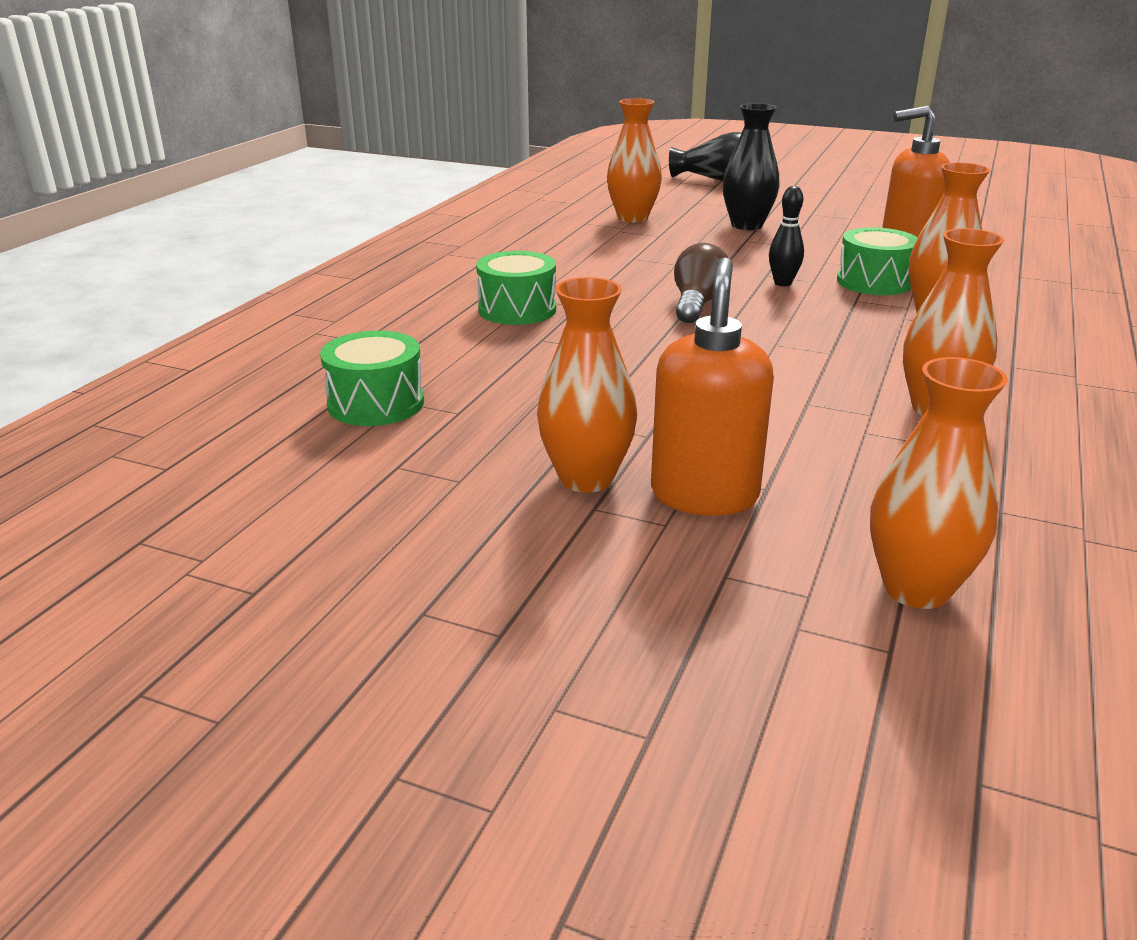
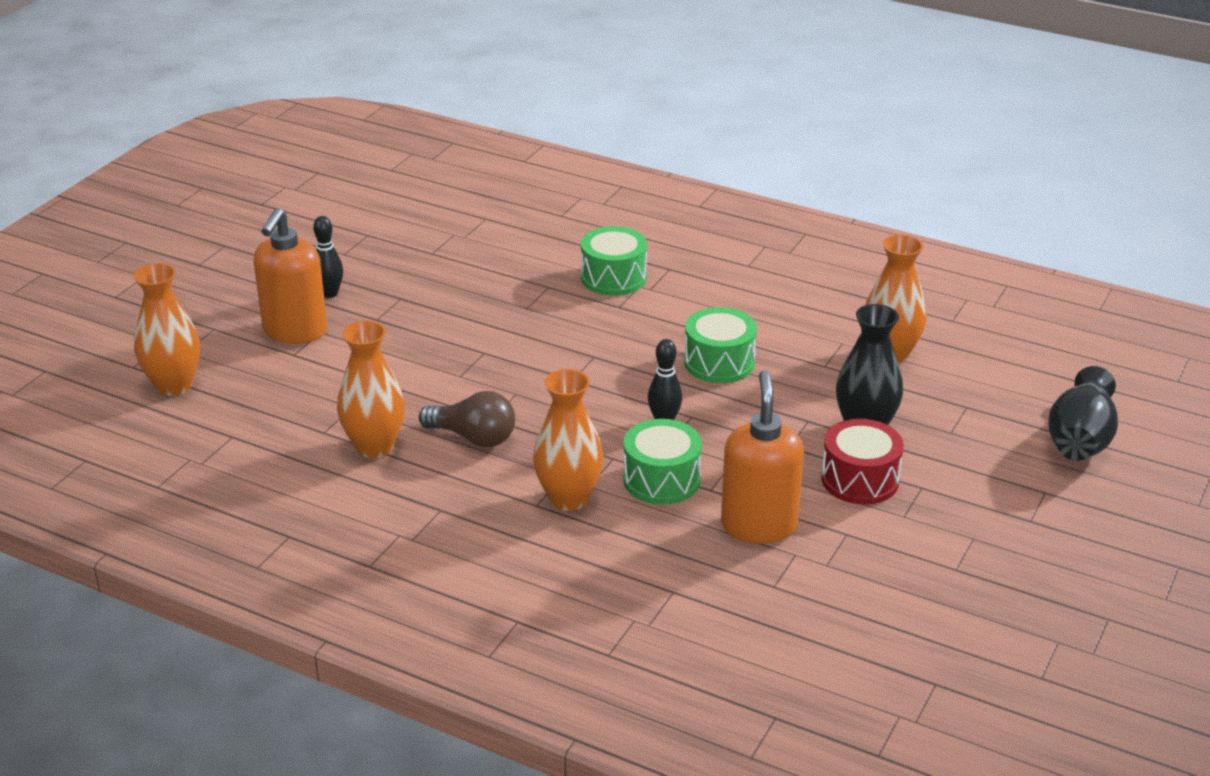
camera: 95 degrees right, 5 degrees up
green drum [320,330,424,426] -> green drum moved to [684,307,757,383]
orange vase [537,277,637,493] -> black bowling pin [313,216,343,298]
orange soap dispenser [651,257,774,516] -> orange soap dispenser turned 90 degrees clockwise [254,208,327,344]
brown light bulb [674,243,729,323] -> brown light bulb moved to [419,391,515,447]
none -> red drum [821,419,904,505]

